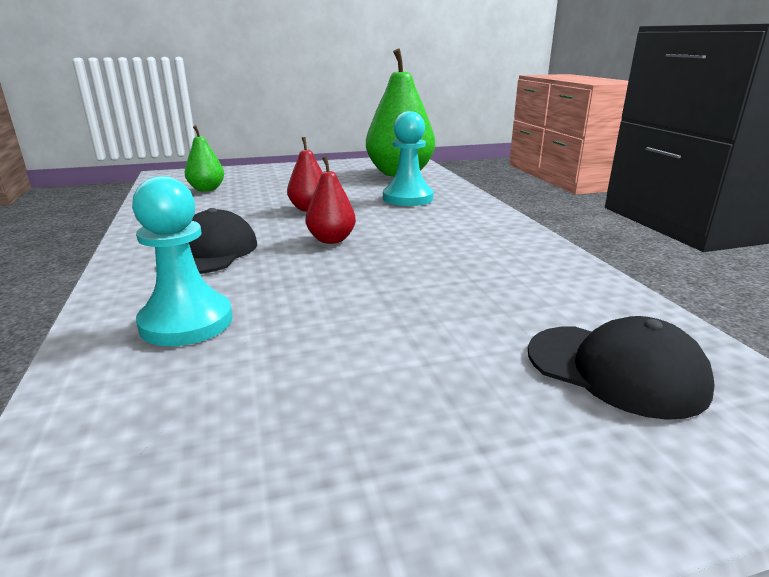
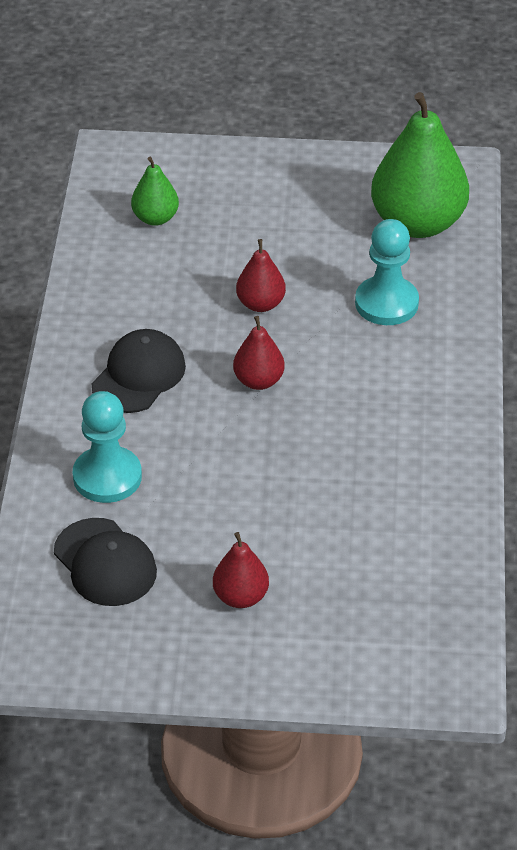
camera: 20 degrees right, 20 degrees up
black cap [528,316,715,420] -> black cap moved to [54,518,157,606]
none -> red pear [213,532,269,608]

